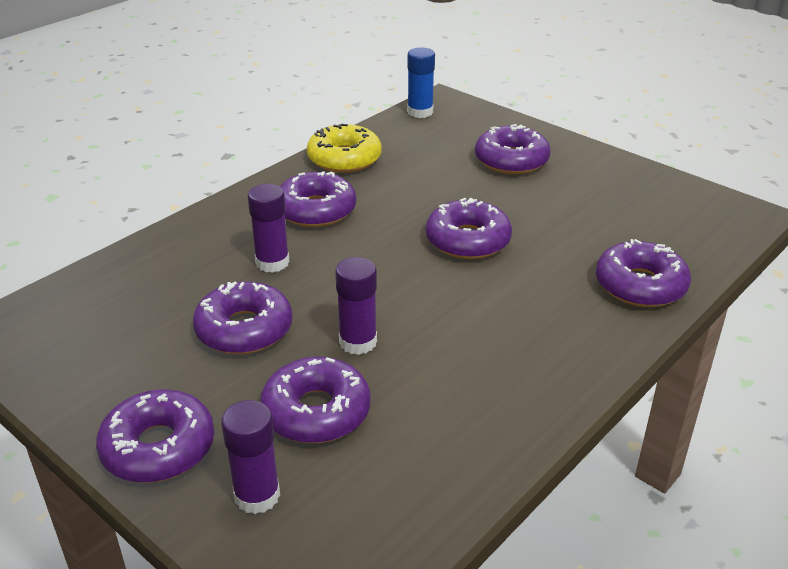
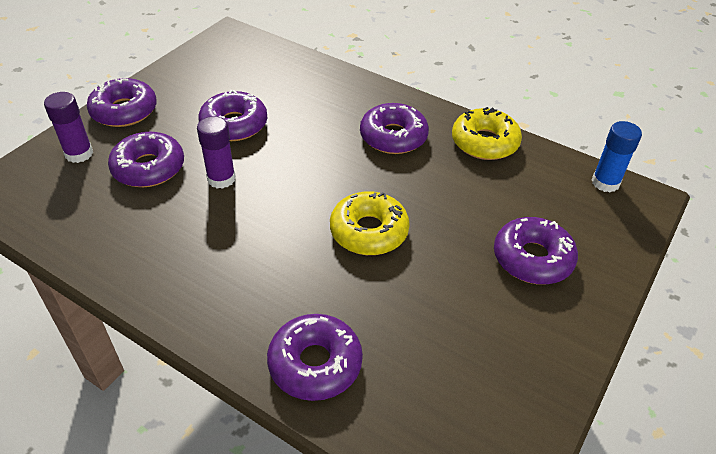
camera: 80 degrees right, 10 degrees up
purple glue stick [247,184,290,273] -> none
purple donut [426,198,512,259] -> yellow donut [330,191,410,255]

